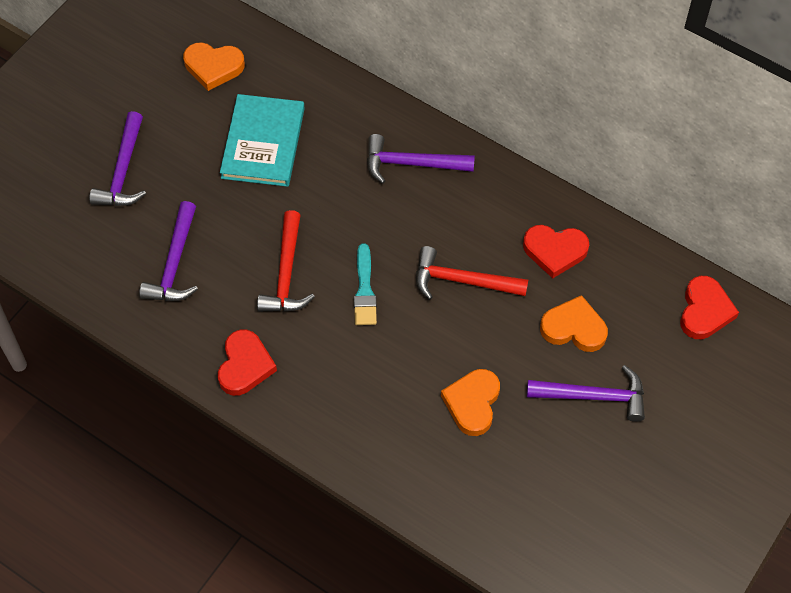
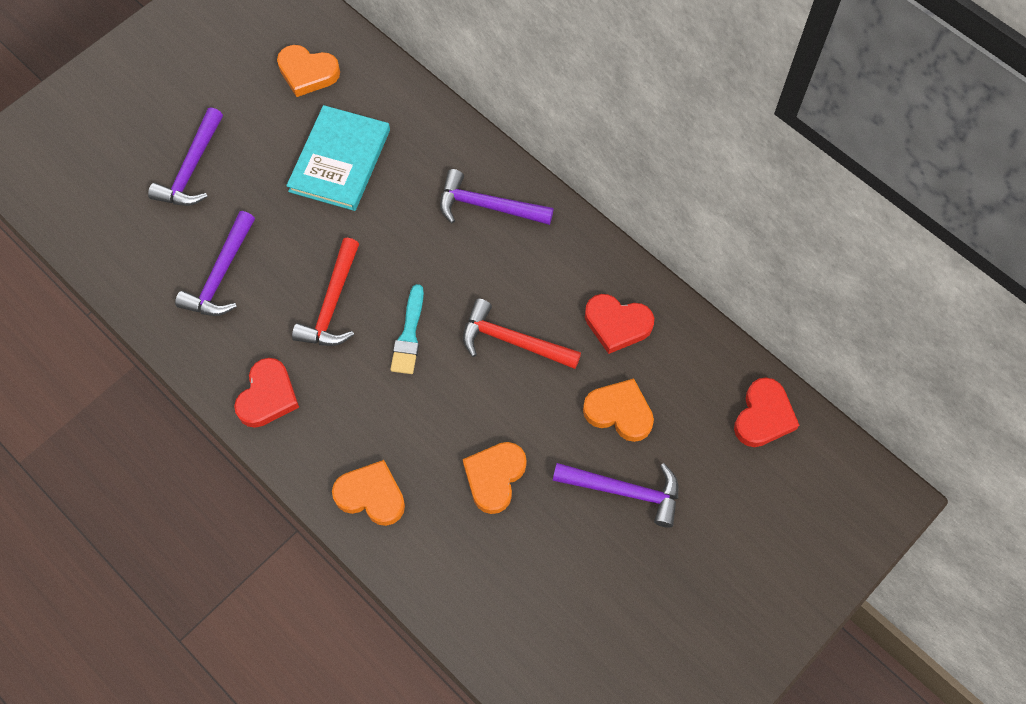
camera: 10 degrees right, 5 degrees up
none -> orange heart [332,460,405,526]

